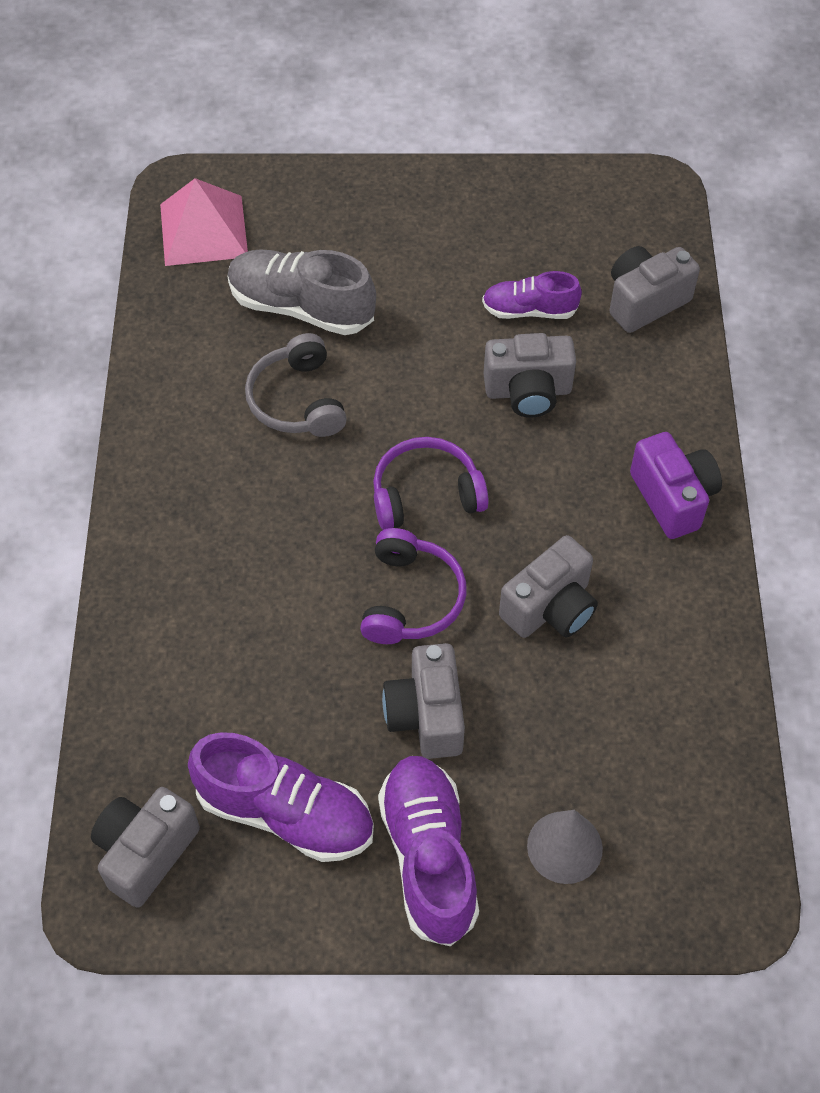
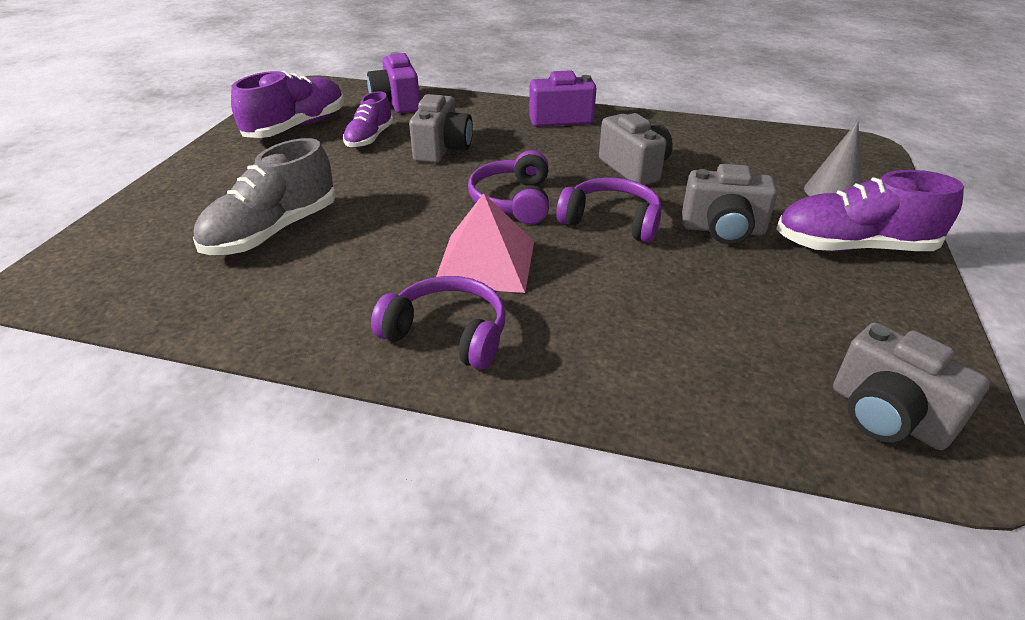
camera: 75 degrees left, 20 degrees down
pink pyramid [160,178,248,266] -> pink pyramid moved to [436,193,534,293]
purple shoe [188,732,374,862] -> purple shoe moved to [231,70,344,138]
grey headphones [245,333,347,437] -> none
grey camera [610,246,700,333] -> purple camera [367,52,420,113]
none -> purple headphones [371,276,506,370]

